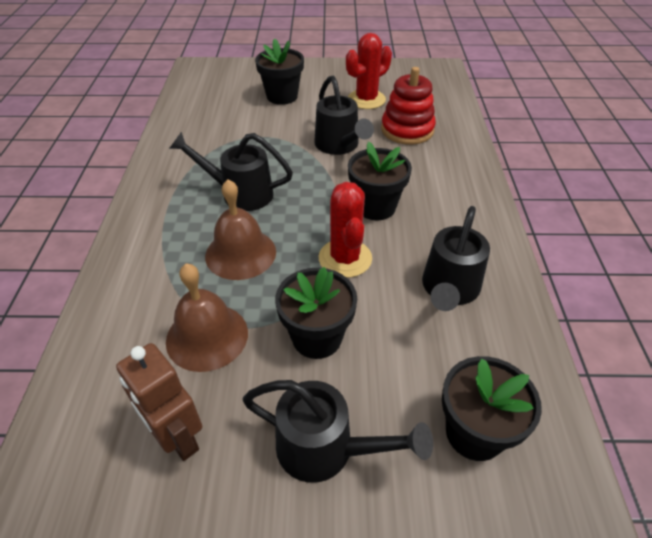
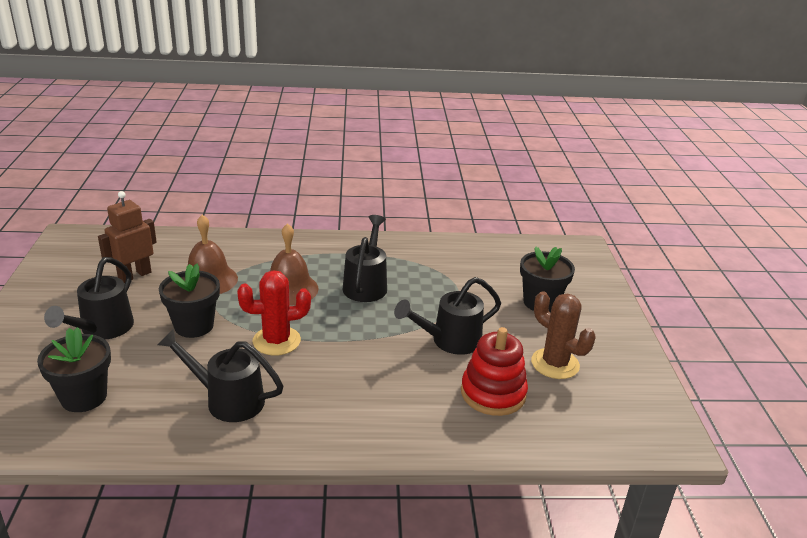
camera: 85 degrees right, 15 degrees down
red cactus [346,33,392,109] -> brown cactus [531,291,595,379]
black flower pot [348,142,412,220] -> none

